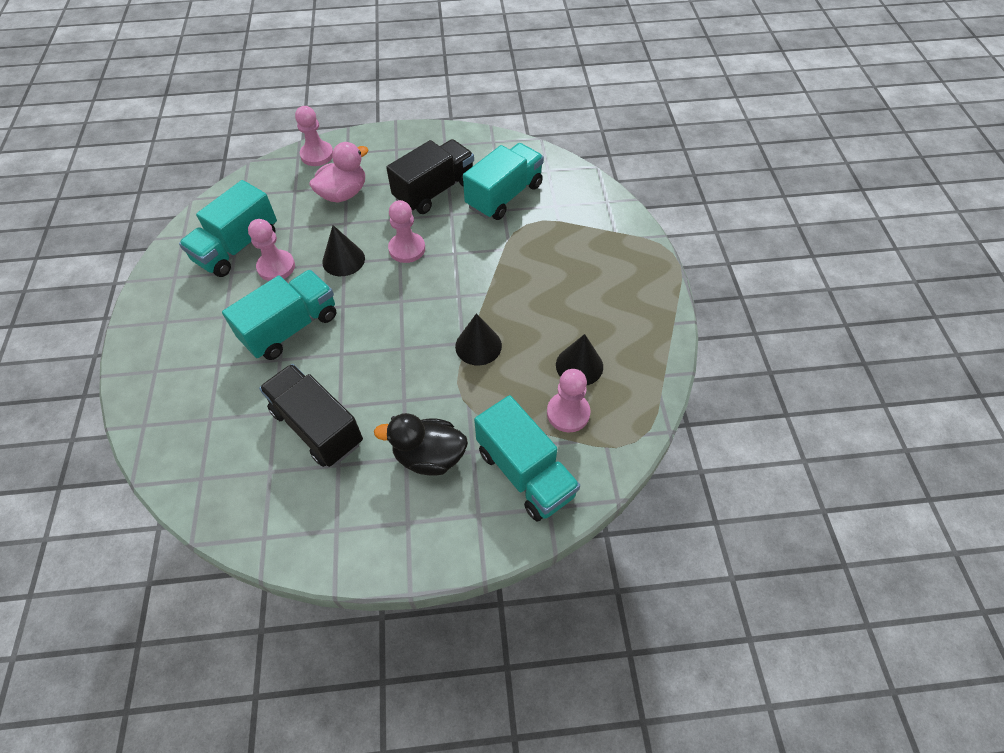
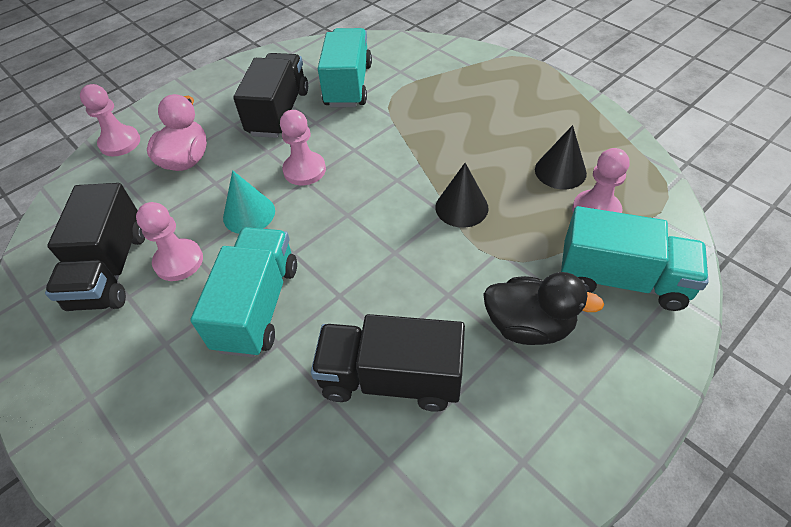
camera: 35 degrees left, 5 degrees down
turquoise truck [179,180,277,277] -> black truck [45,183,145,311]
black cone [322,225,365,276] -> turquoise cone [223,170,275,234]
black duck [374,413,468,476] -> black duck turned 135 degrees counterclockwise [483,272,604,345]

